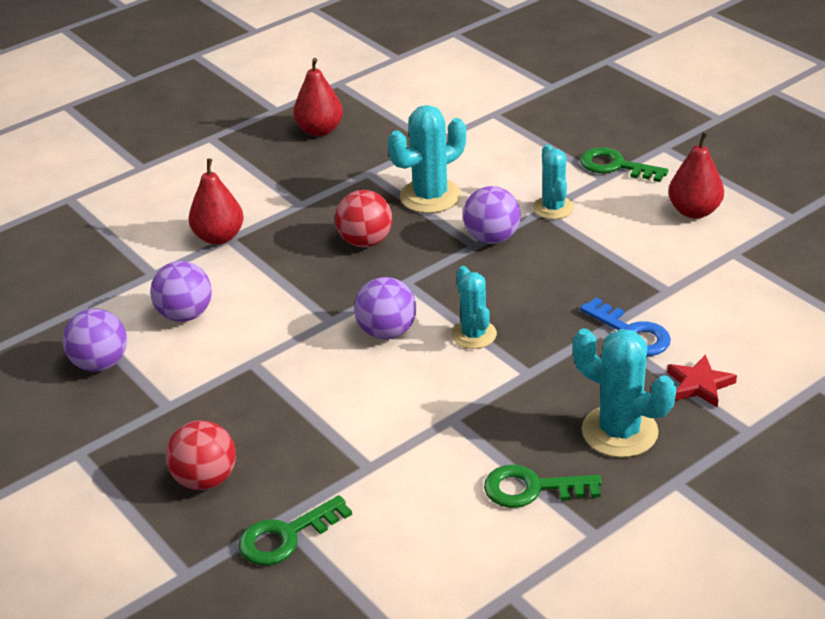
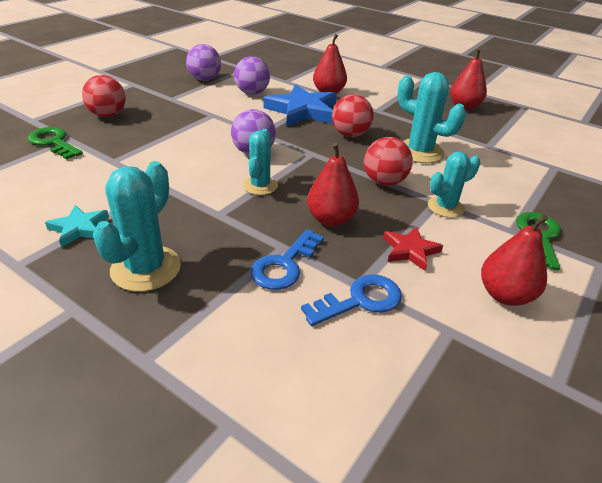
camera: 70 degrees right, 0 degrees up
turquoise cactus [451,266,497,349] -> turquoise cactus turned 45 degrees counterclockwise [242,129,278,195]
purple ball [463,186,520,244] -> red ball [364,137,413,186]
green key [484,465,602,508] -> turquoise star [45,205,109,248]
red star [667,354,737,408] -> red star moved to [383,227,443,271]
none -> blue star [263,84,337,127]
none -> blue key [301,274,402,326]
none -> red pear [307,143,359,227]

